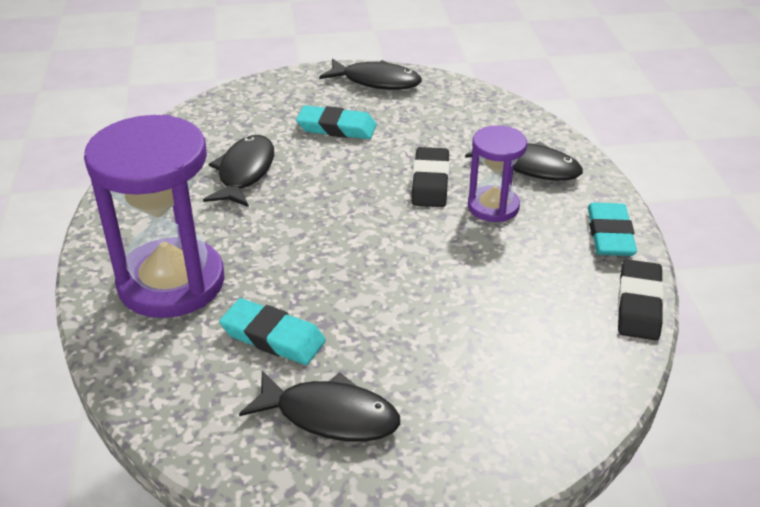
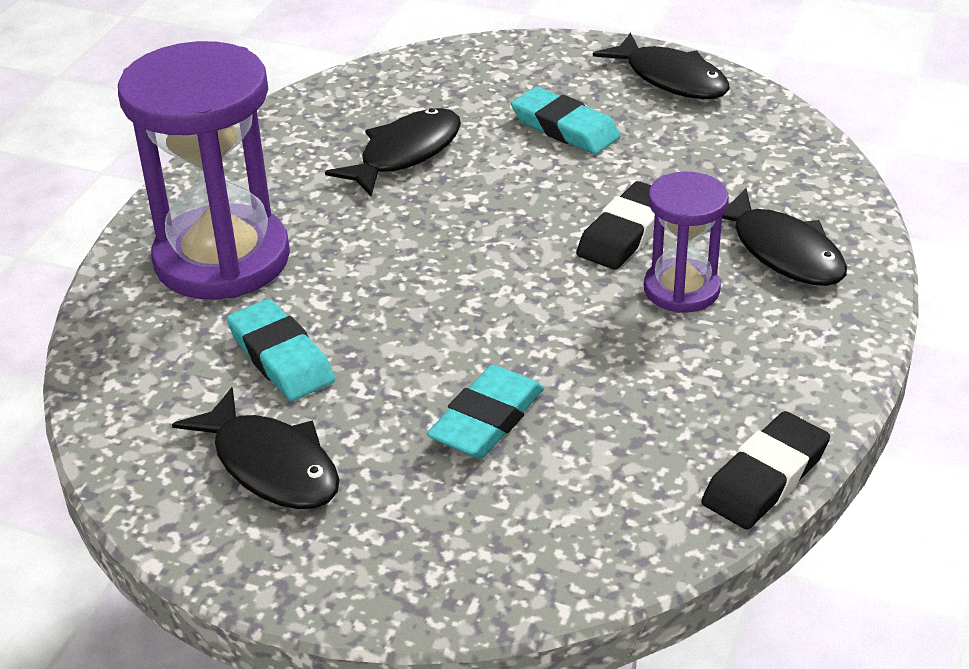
camera: 30 degrees right, 0 degrees up
turquoise eraser [588,203,637,256] -> turquoise eraser moved to [427,365,544,459]

